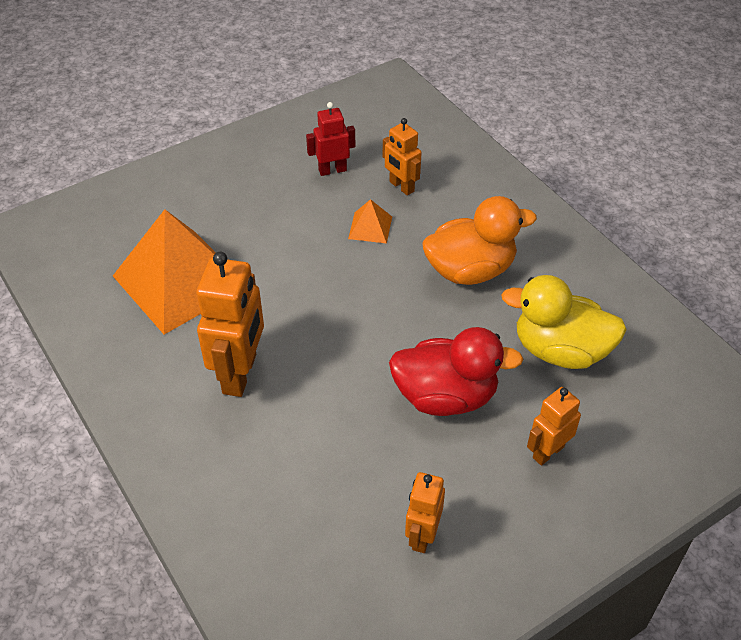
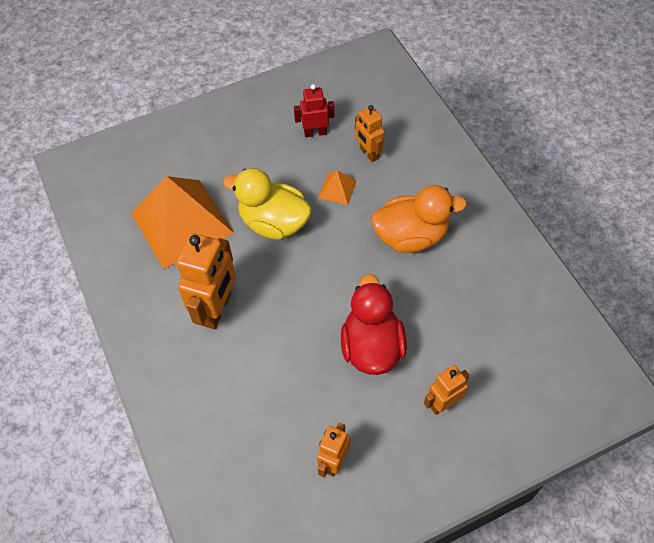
camera: 10 degrees right, 10 degrees up
red duck [389,327,523,416] -> red duck turned 105 degrees counterclockwise [341,274,407,375]
yellow duck [501,275,627,369] -> yellow duck moved to [223,168,312,240]

